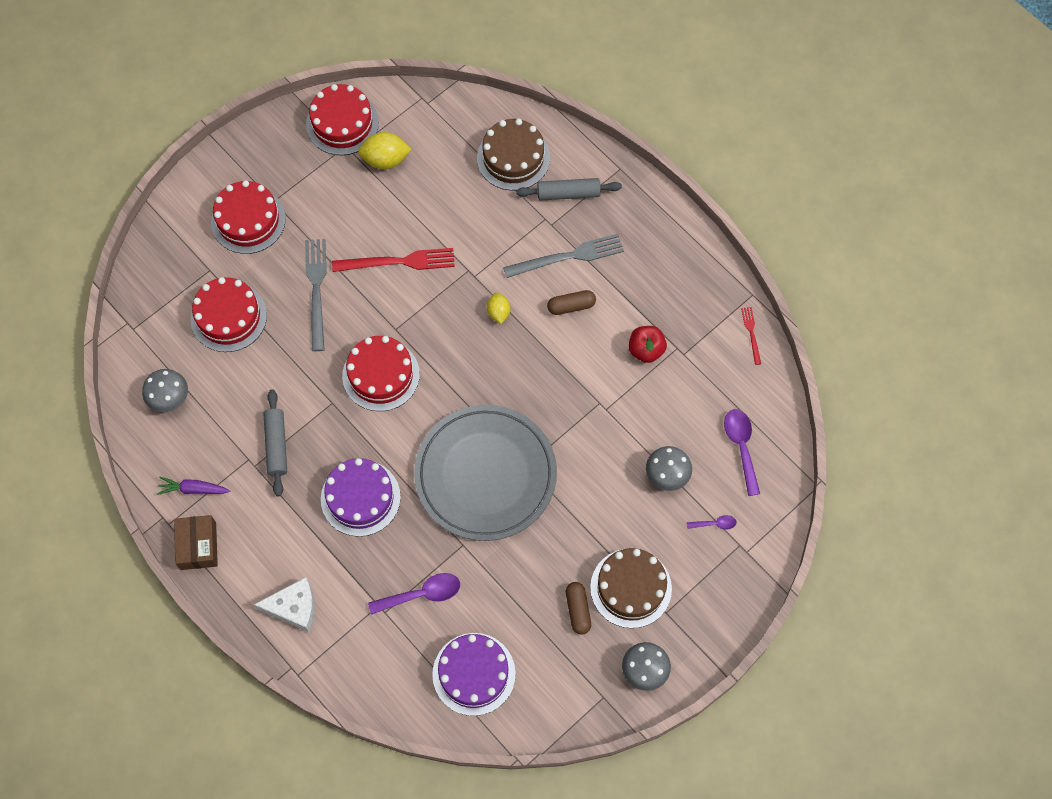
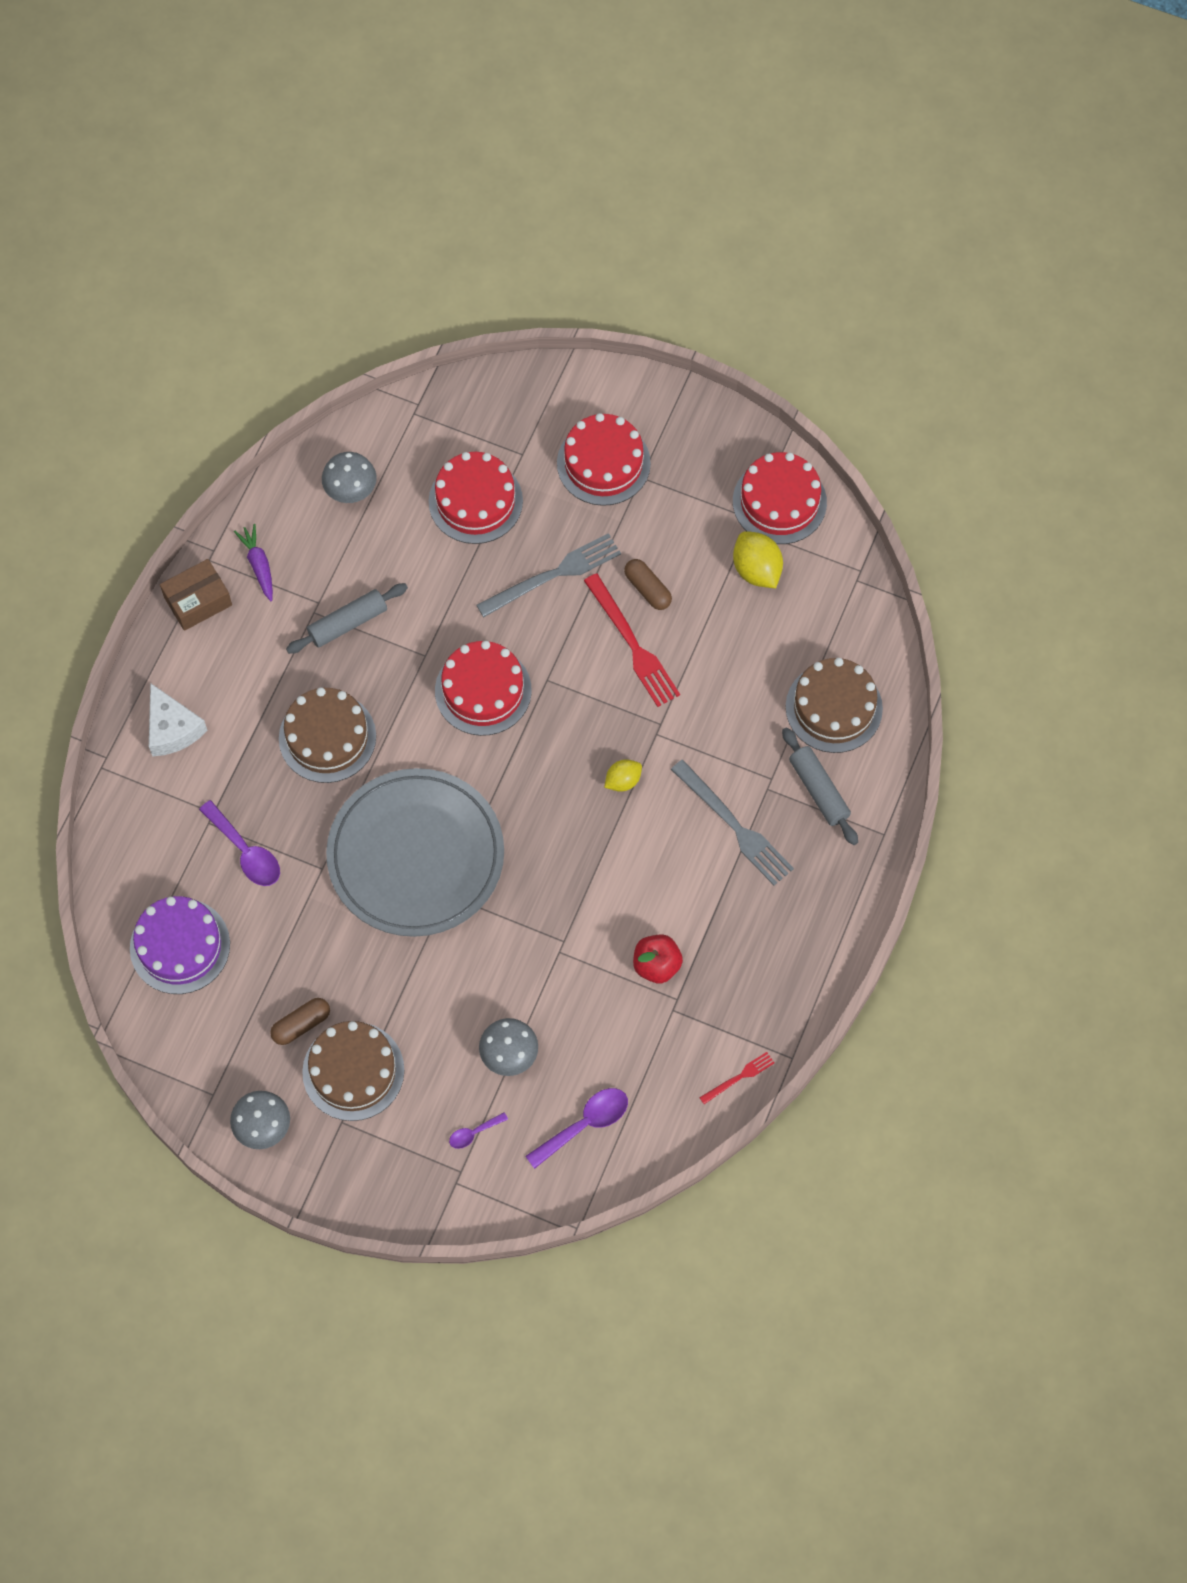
camera: 65 degrees right, 0 degrees up
purple cake [321,458,401,537] -> brown cake [279,687,376,783]
brown capsule [547,290,596,315] -> brown capsule moved to [624,559,672,610]
purple spoon [687,515,737,530] -> purple spoon turned 90 degrees clockwise [449,1112,508,1149]

